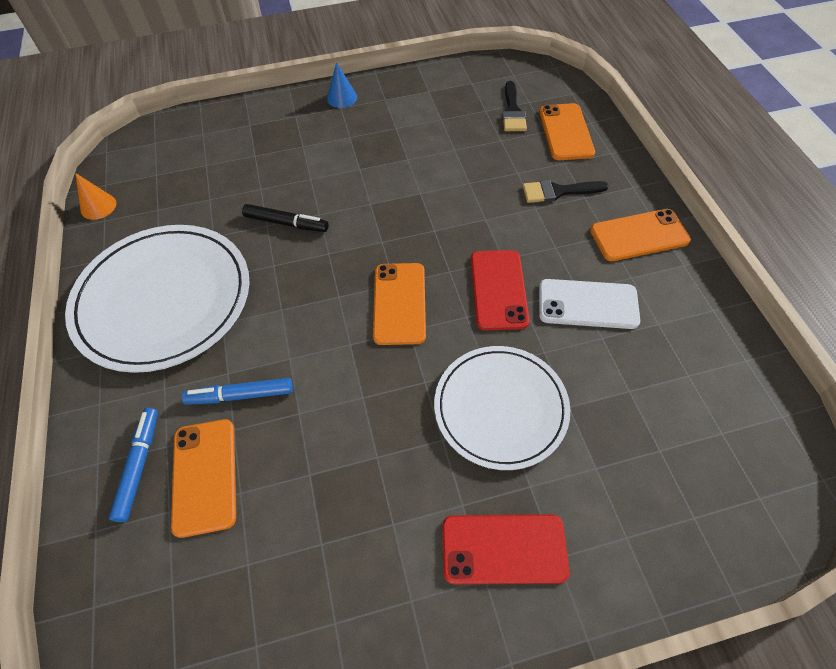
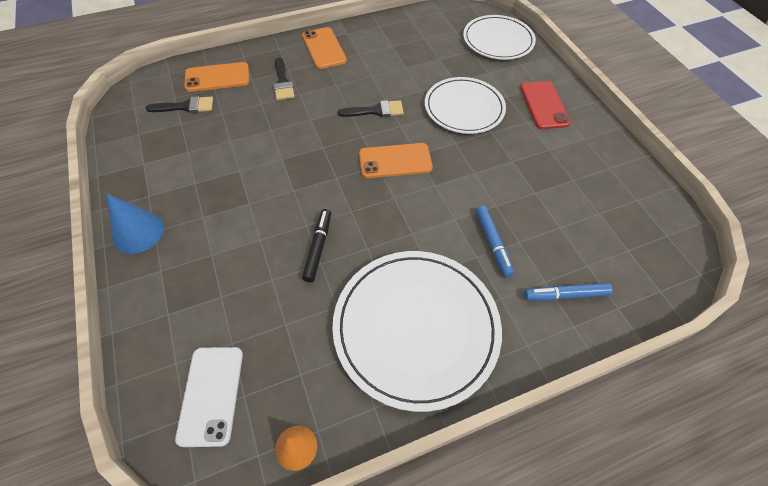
camera: 100 degrees left, 0 degrees up
orange phone [171,419,236,538] -> none
blue cone [327,62,357,108] -> blue cone [107,194,164,254], size x1.52
red phone [471,250,530,331] -> black brush [338,100,404,117]
white phone [539,279,640,329] -> white phone moved to [175,347,243,447]
none -> white plate [463,15,536,60]

